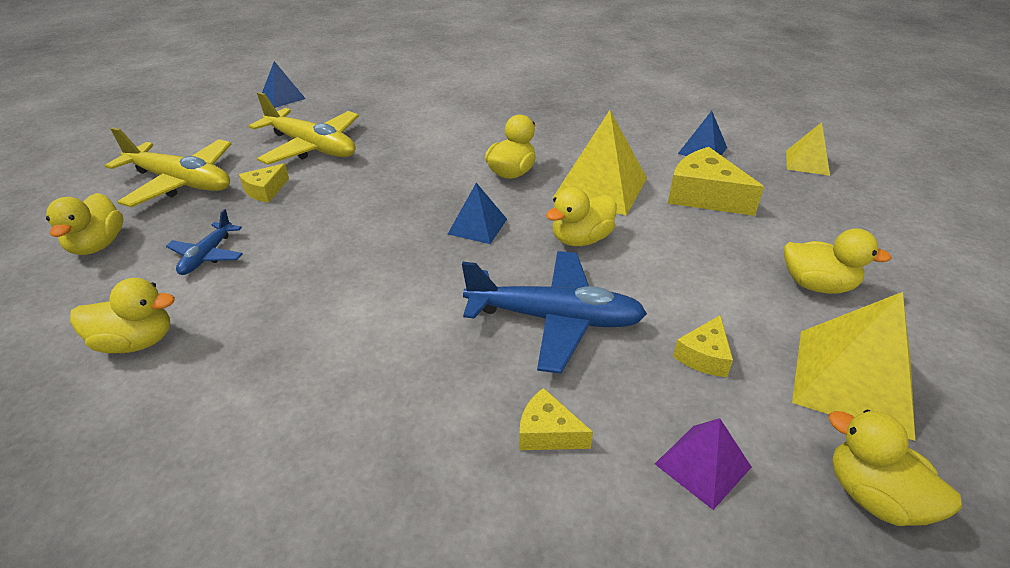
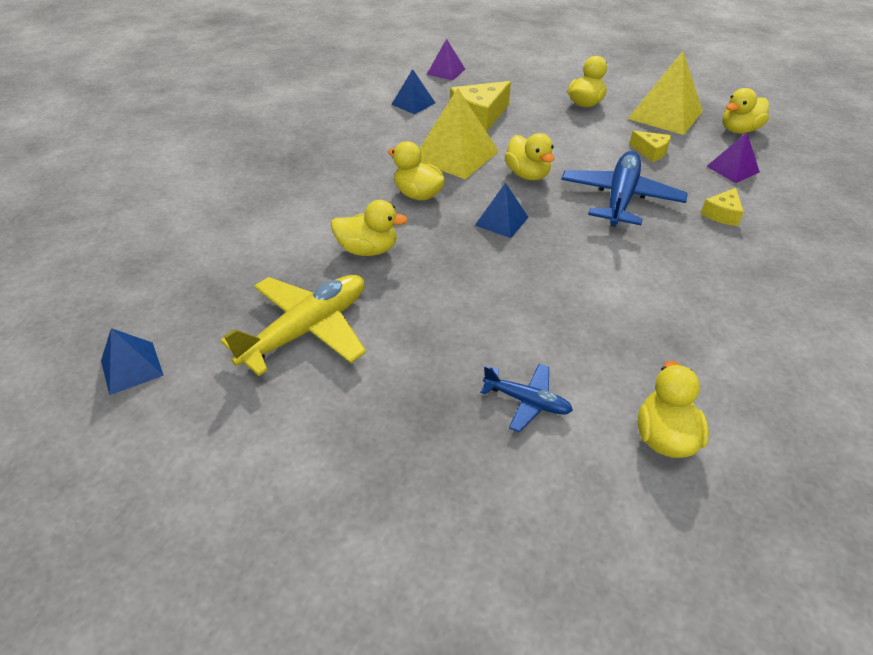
camera: 80 degrees left, 5 degrees up
yellow duck [46,193,123,255] -> yellow duck moved to [331,200,408,256]
yellow plane [105,127,231,207] -> none
yellow cheese [239,163,289,203] -> none
yellow pyramid [786,122,830,176] -> purple pyramid [427,39,465,80]

